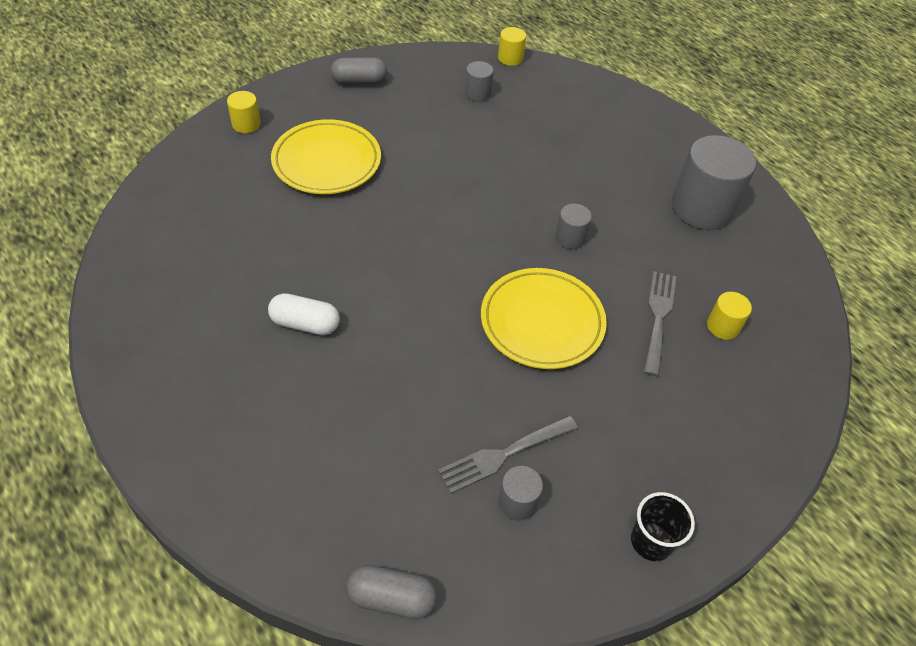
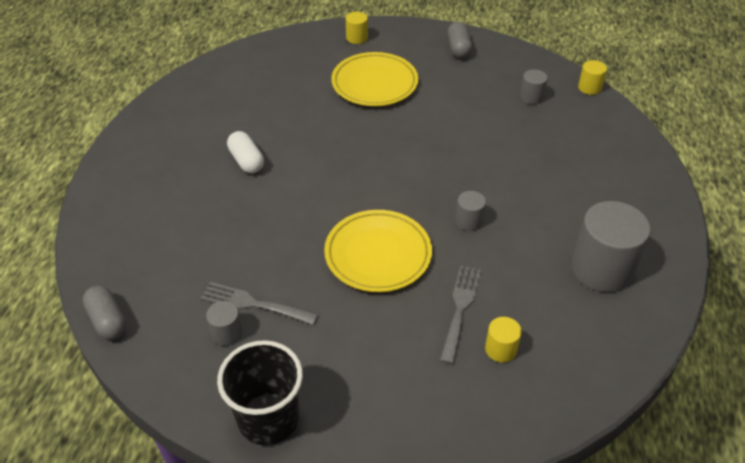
camera: 50 degrees right, 5 degrees down
grey capsule [331,57,387,85] -> grey capsule turned 45 degrees clockwise [447,22,472,58]
black cup [631,492,695,561] -> black cup [217,340,303,445], size x1.70
grey fork [644,271,676,376] -> grey fork turned 45 degrees counterclockwise [440,266,481,364]

